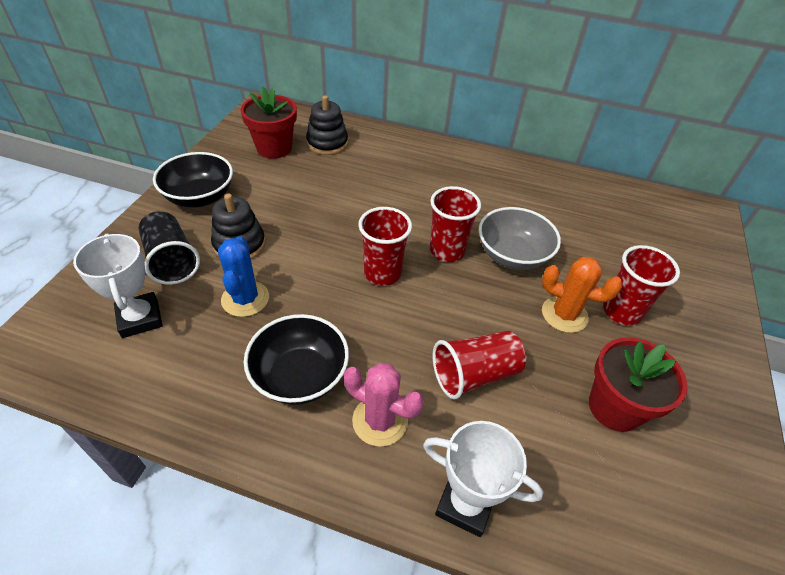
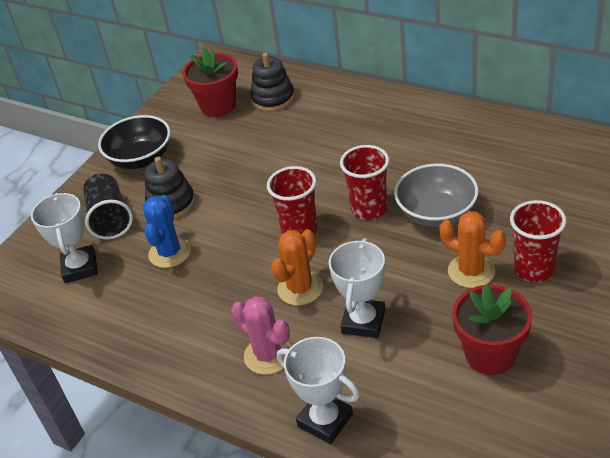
camera: 20 degrees right, 5 degrees down
black bowl [244,314,349,405] -> none
red cup [433,331,526,399] -> white trophy [329,238,385,338]
none -> orange cactus [271,229,323,305]

